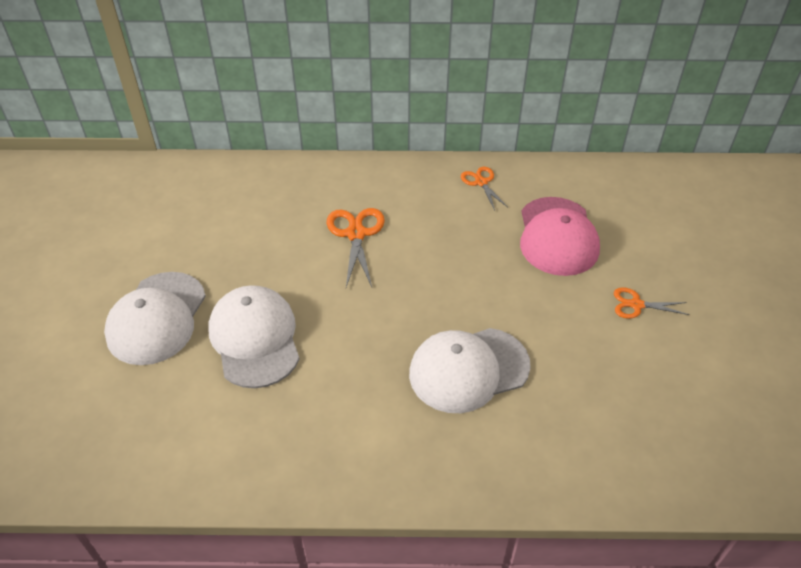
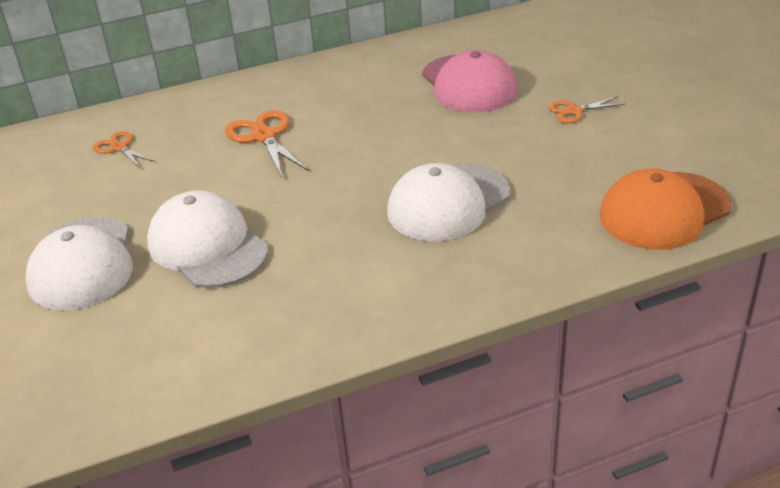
camera: 20 degrees left, 10 degrees down
orange scissors [461,167,508,210] -> orange scissors moved to [93,131,155,168]
none -> orange cap [599,168,732,250]

